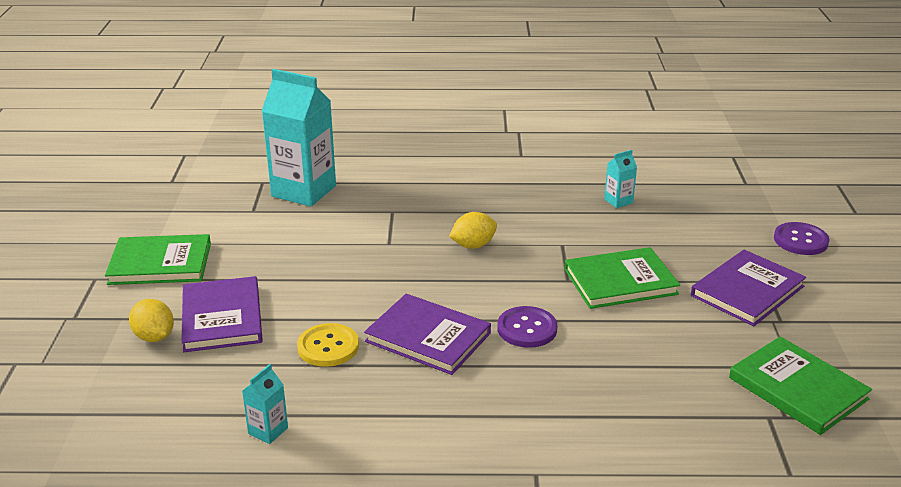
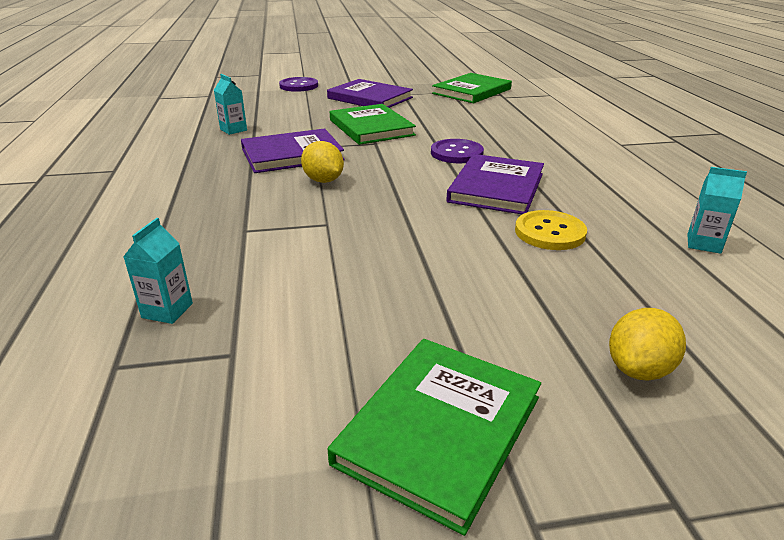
camera: 100 degrees left, 0 degrees up
green book [105,234,211,285] -> green book turned 45 degrees clockwise [328,339,541,536]
purple book [181,276,263,352] -> purple book moved to [241,128,345,173]
turquoise carton [262,69,336,207] -> turquoise carton [123,218,193,324], size x0.43

